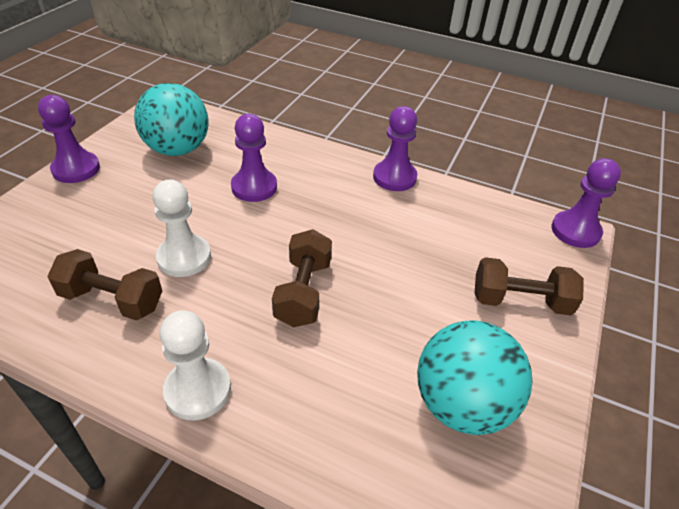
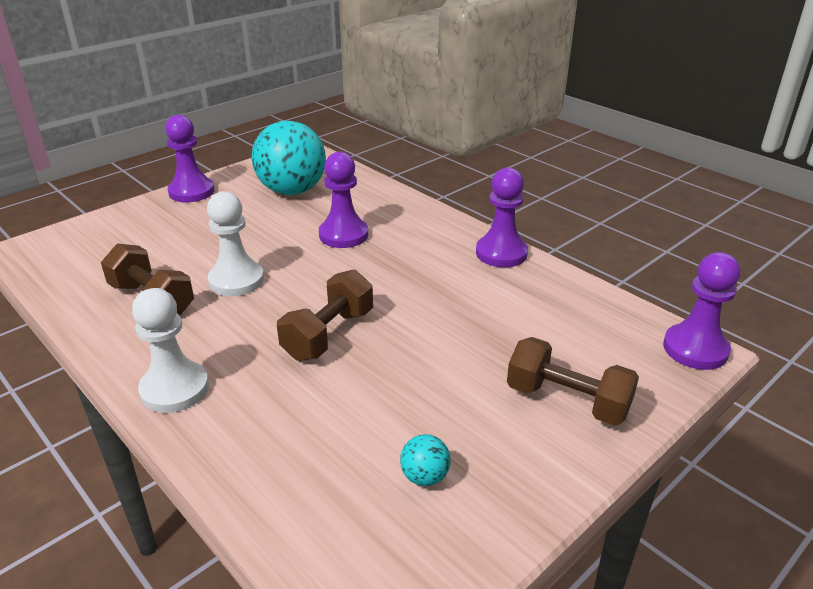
camera: 25 degrees right, 10 degrees down
turquoise ball [417,320,533,435] -> turquoise ball [400,434,451,486], size x0.40

